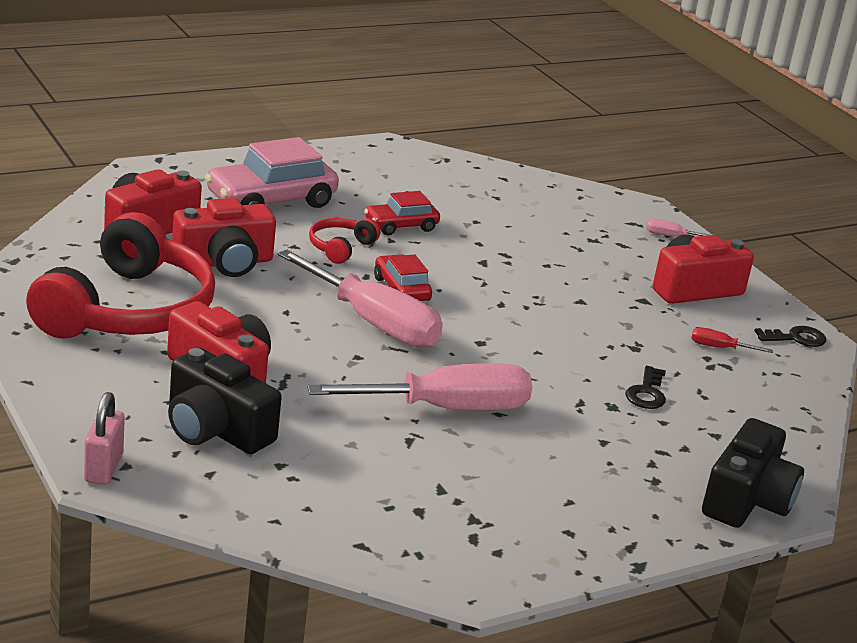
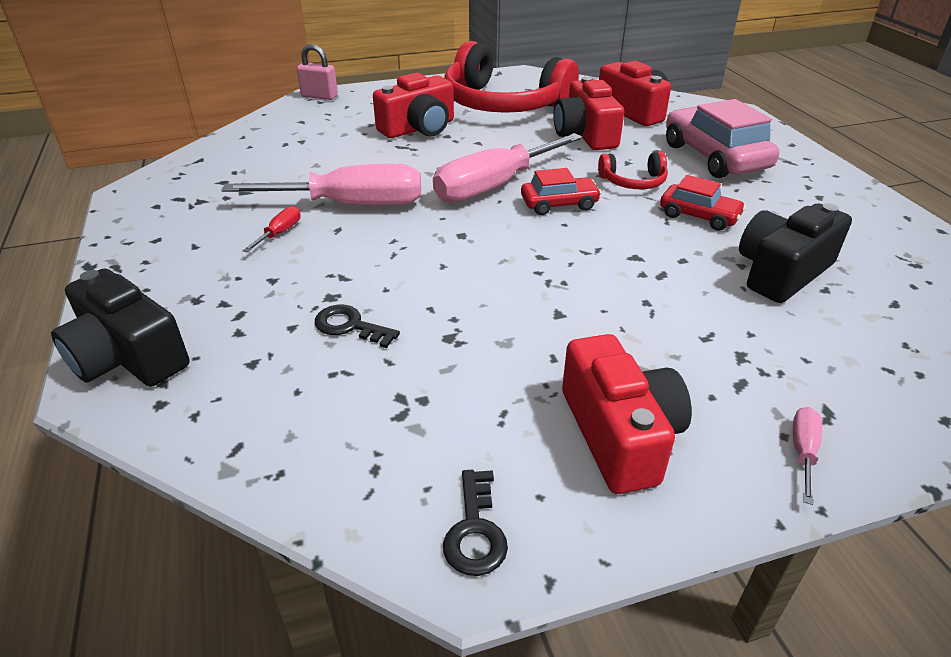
camera: 105 degrees right, 10 degrees up
black camera [168,348,282,454] -> black camera moved to [739,203,852,303]
pink screwdriver [307,363,532,410] -> pink screwdriver turned 90 degrees counterclockwise [222,164,421,206]
red headphones [309,218,380,264] -> red headphones turned 135 degrees clockwise [598,152,668,189]
red car [364,191,440,235] -> red car turned 135 degrees clockwise [660,175,746,231]
red screwdriver [691,327,773,353] -> red screwdriver moved to [243,206,300,252]

